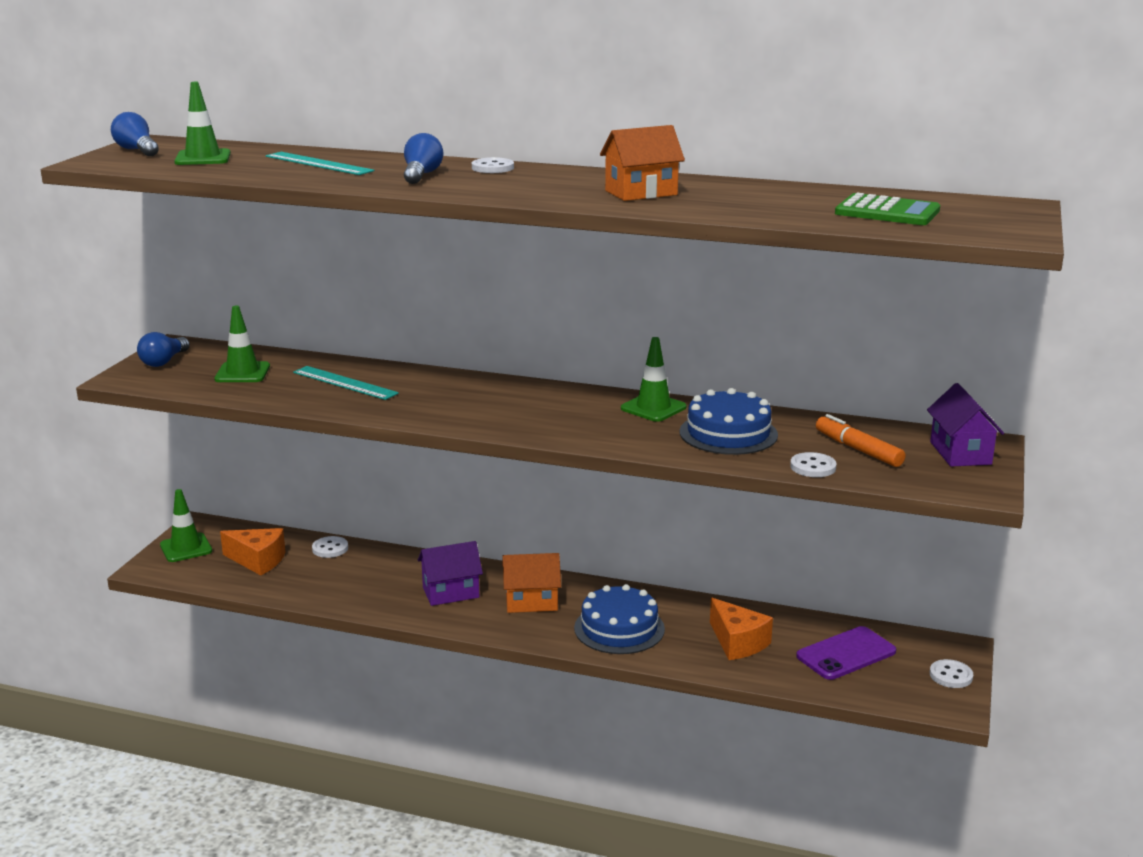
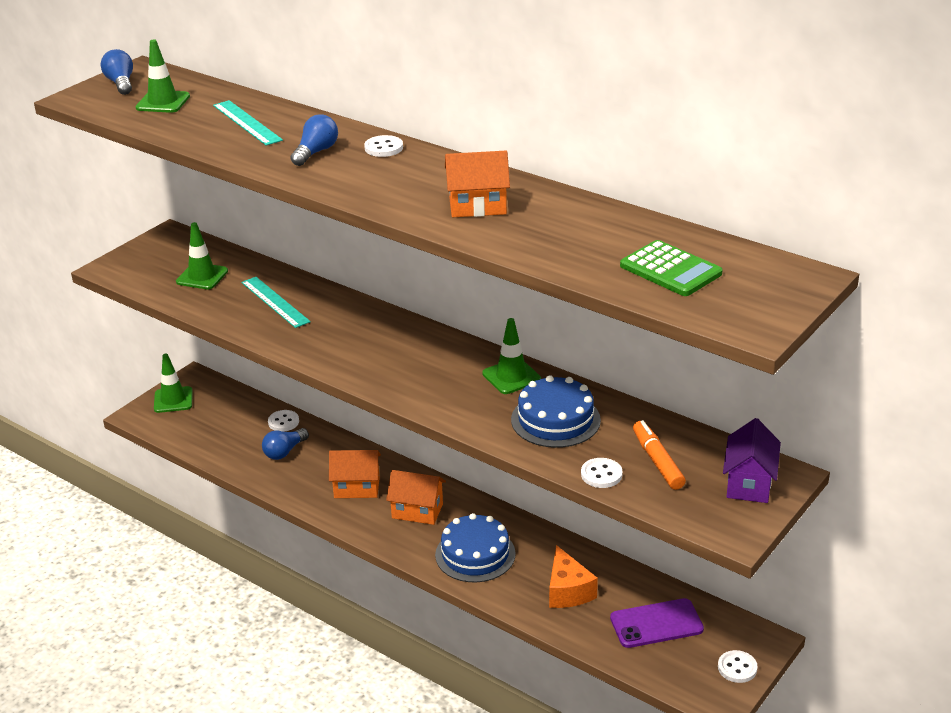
camera: 20 degrees right, 10 degrees up
blue light bulb [137,332,190,367] -> blue light bulb moved to [262,428,309,460]
orange cheese [220,528,285,575] -> none
purple house [418,541,483,606] -> orange house [329,450,381,498]

